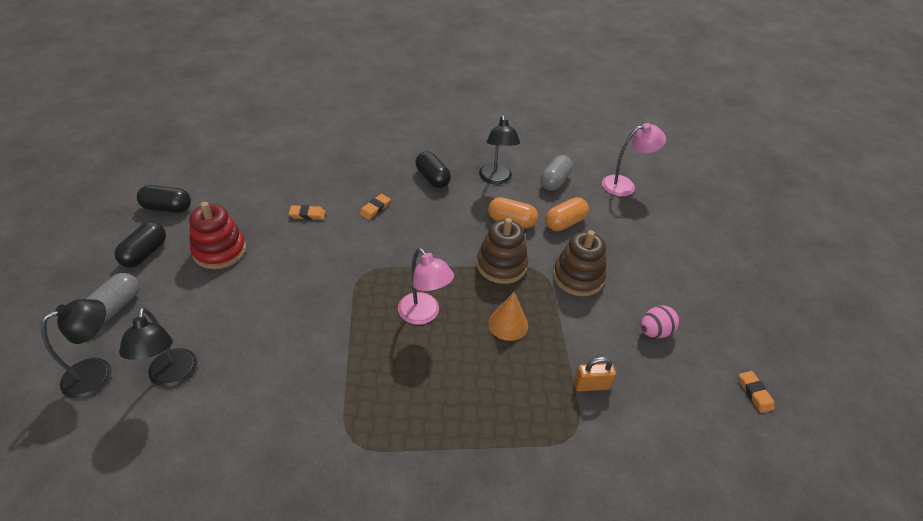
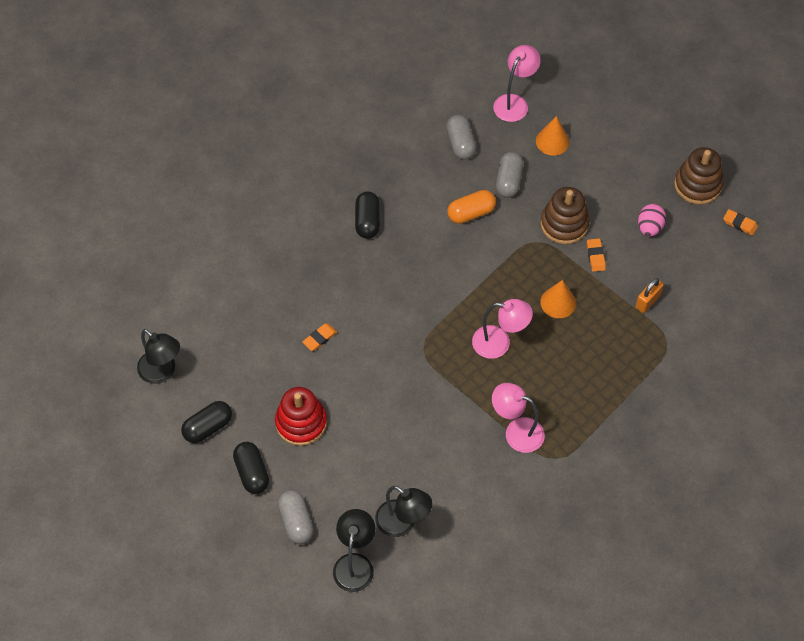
camera: 40 degrees left, 15 degrees up
orange eraser [359,194,391,220] -> orange eraser moved to [587,238,606,272]
black capsule [415,151,451,188] -> black capsule turned 75 degrees clockwise [355,191,380,239]
brown stacking toy [477,218,528,284] -> brown stacking toy moved to [674,147,723,205]
black lamp [479,115,520,184] -> black lamp moved to [137,329,180,384]
orange capsule [545,197,589,231] -> grey capsule [496,152,524,198]
none -> pink lamp [492,383,545,453]
none -> orange cone [536,116,569,155]

